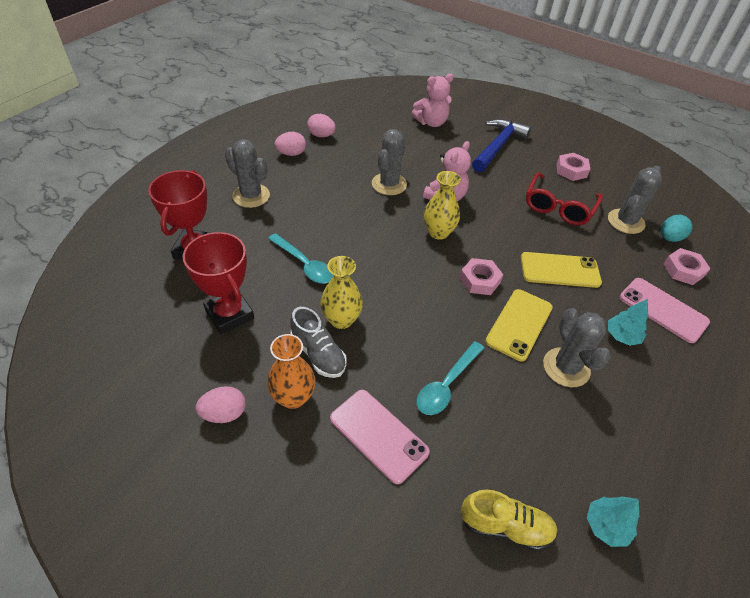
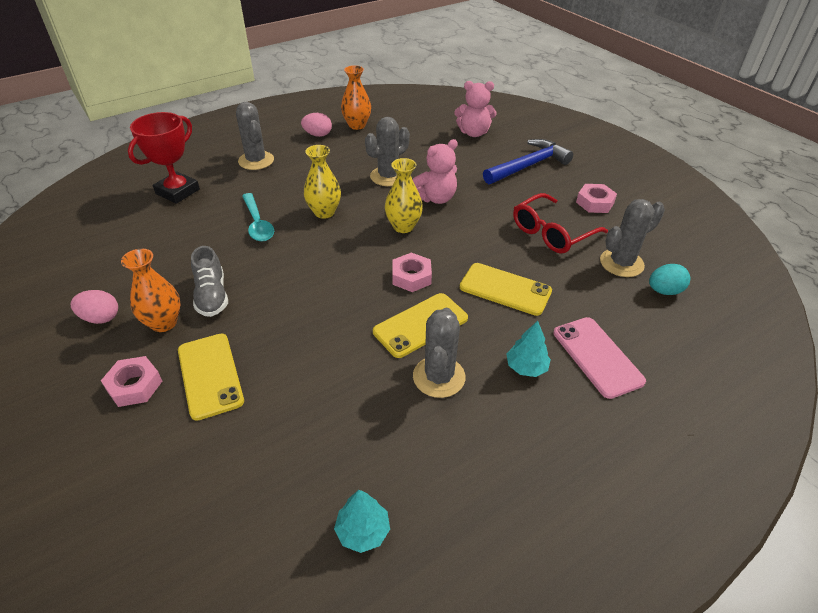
camera: 25 degrees right, 5 degrees down
red trophy [183,232,254,334] -> none
pink egg [307,114,336,137] -> orange vase [341,65,371,130]
yellow vase [320,256,363,329] -> yellow vase moved to [304,145,341,219]
pink phone [330,390,430,484] -> yellow phone [178,334,244,421]
turquoise spoon [417,341,484,415] -> none
yellow shoe [461,490,558,551] -> none
pink nut [664,248,710,285] -> pink nut moved to [101,356,162,407]

